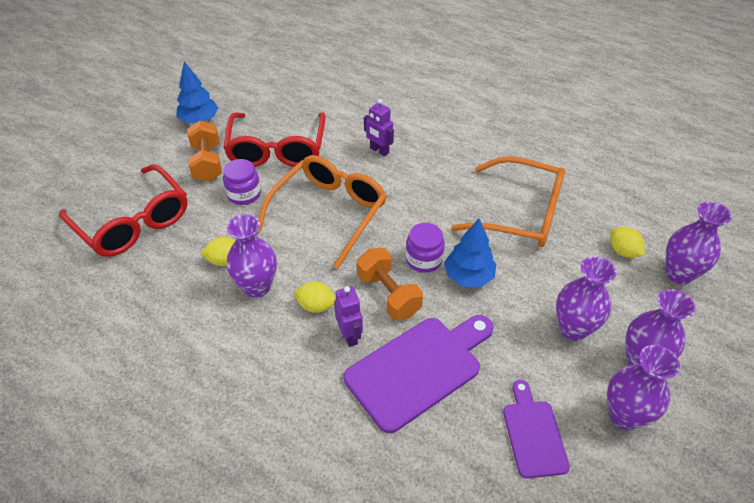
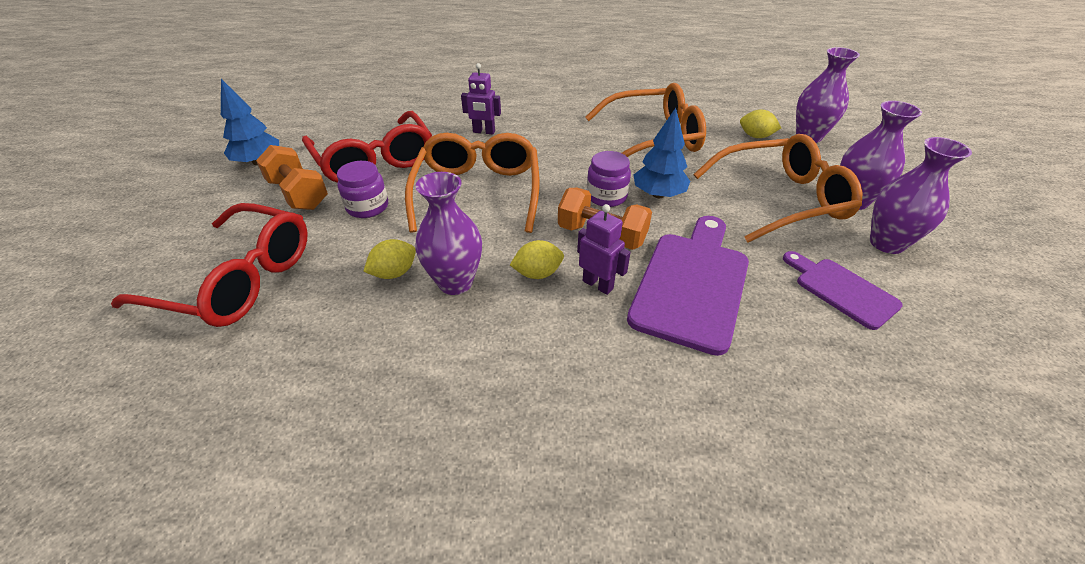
camera: 30 degrees left, 5 degrees down
purple vase [556,256,616,341] -> orange glasses [694,134,863,242]

